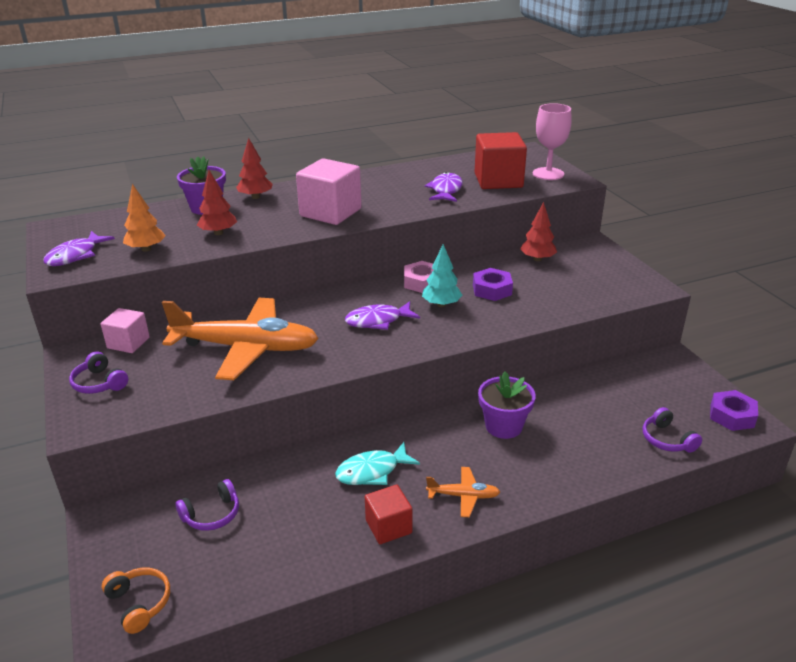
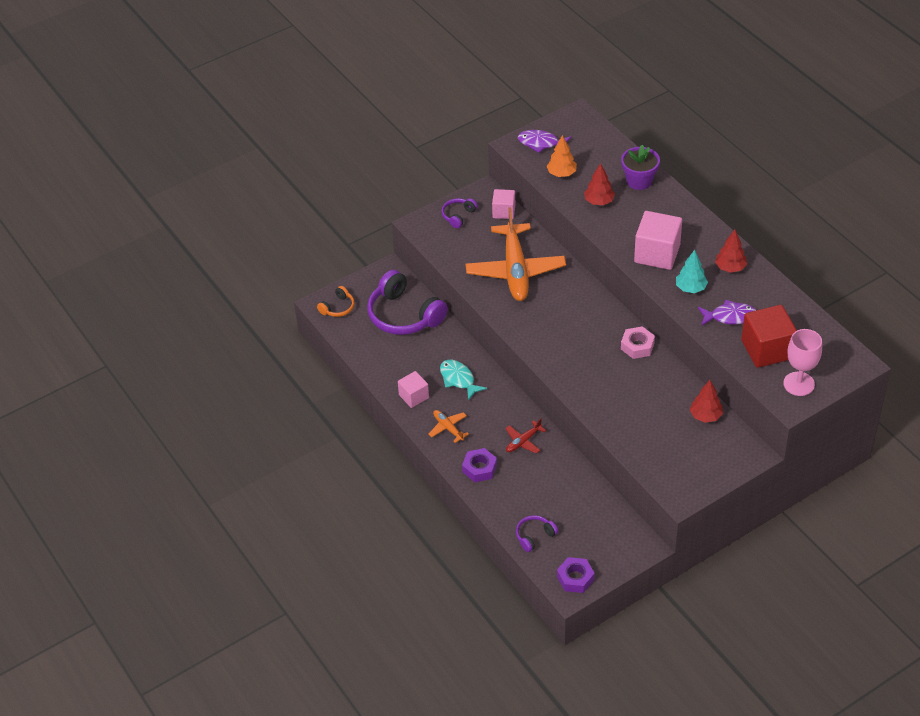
camera: 80 degrees right, 15 degrees up
purple headphones [175,479,239,531] -> purple headphones [367,270,448,335], size x2.11
red tree [236,138,273,199] -> red tree moved to [715,230,747,273]
purple fish [345,301,420,330] -> none
red cube [365,485,412,544] -> pink cube [398,371,429,408]
turquoise tree [422,244,462,307] -> turquoise tree moved to [676,250,708,293]
orange plane [426,467,500,517] -> orange plane turned 150 degrees clockwise [429,410,469,443]
purple nut [473,268,513,301] -> purple nut moved to [462,448,497,482]
purple flower pot [478,372,536,439] -> red plane [505,418,546,454]

